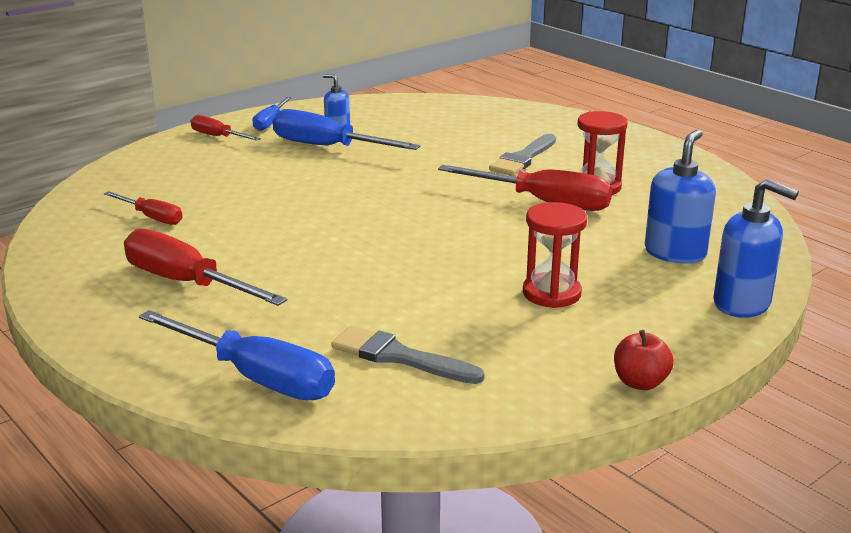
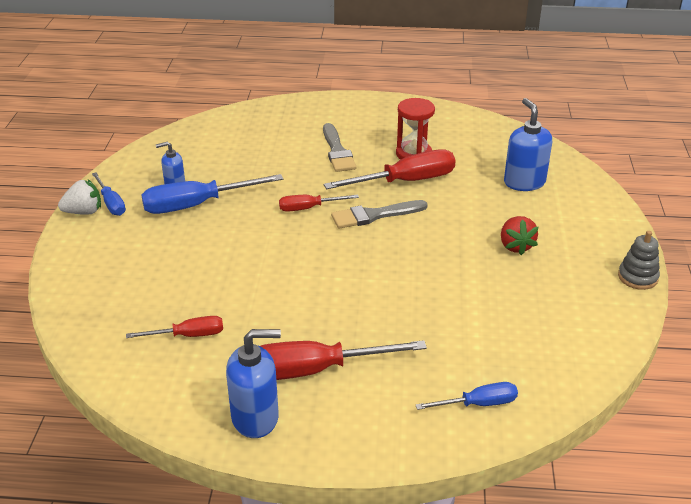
camera: 45 degrees left, 10 degrees up
blue screwdriver [139,310,335,400] -> blue screwdriver [415,382,518,410], size x0.56
red screwdriver [191,115,261,141] -> red screwdriver moved to [279,195,359,212]
grey brush [331,325,485,384] -> grey brush moved to [331,200,428,229]
red hourglass [523,202,587,308] -> red strawberry [501,216,539,255]
red apple [614,330,674,390] -> grey stacking toy [618,231,660,290]
blue soap dispenser [713,179,799,318] -> blue soap dispenser moved to [226,329,281,438]
none -> white strawberry [58,180,101,215]

